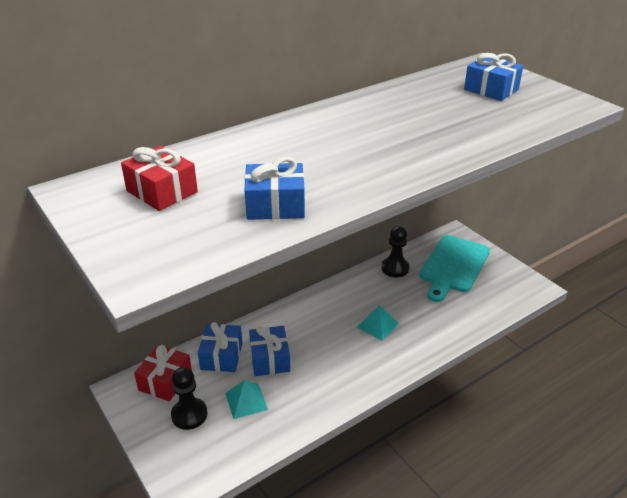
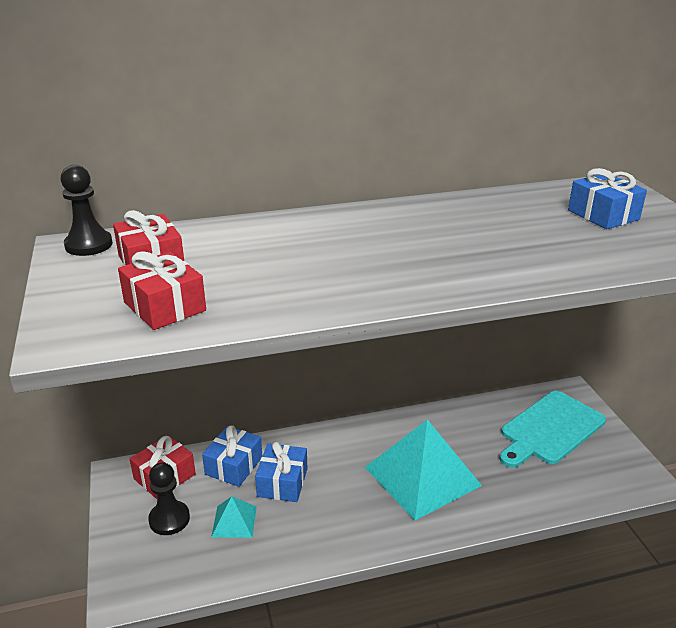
camera: 20 degrees right, 5 degrees down
blue gift [244,157,305,220] -> none
turquoise pyramid [356,305,399,341] -> turquoise pyramid [365,419,482,520], size x2.22
black pawn [381,226,409,277] -> black pawn moved to [60,165,113,256]
none -> red gift [118,251,206,330]

